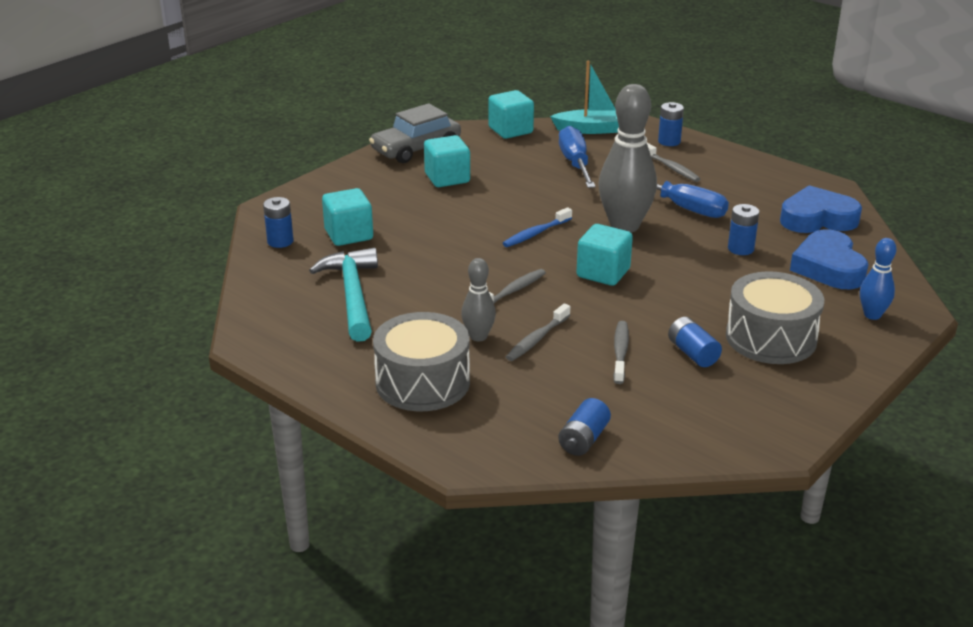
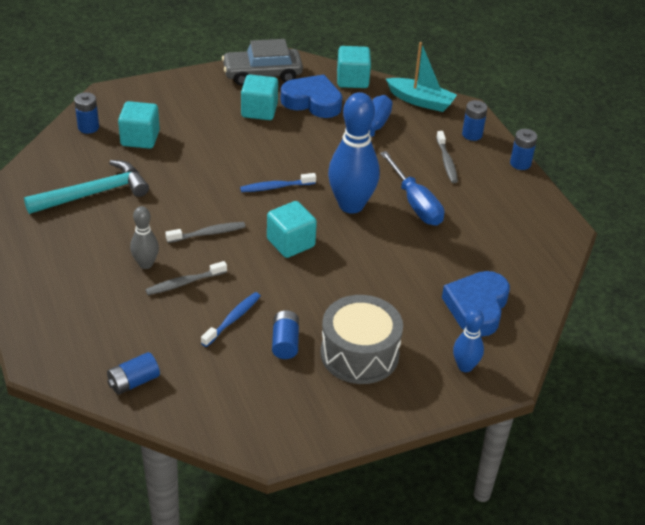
camera: 25 degrees right, 10 degrees up
turquoise hammer [309,248,378,342] -> turquoise hammer turned 45 degrees clockwise [24,160,149,214]
grey drum [373,312,470,411] -> none
grey bowling pin [598,84,657,233] -> blue bowling pin [328,92,380,214]
grey toothbrush [613,321,629,384] -> blue toothbrush [201,292,261,347]
blue battery [728,204,759,255] -> blue battery moved to [510,129,537,170]
blue heart [780,185,862,233] -> blue heart moved to [281,74,342,118]

